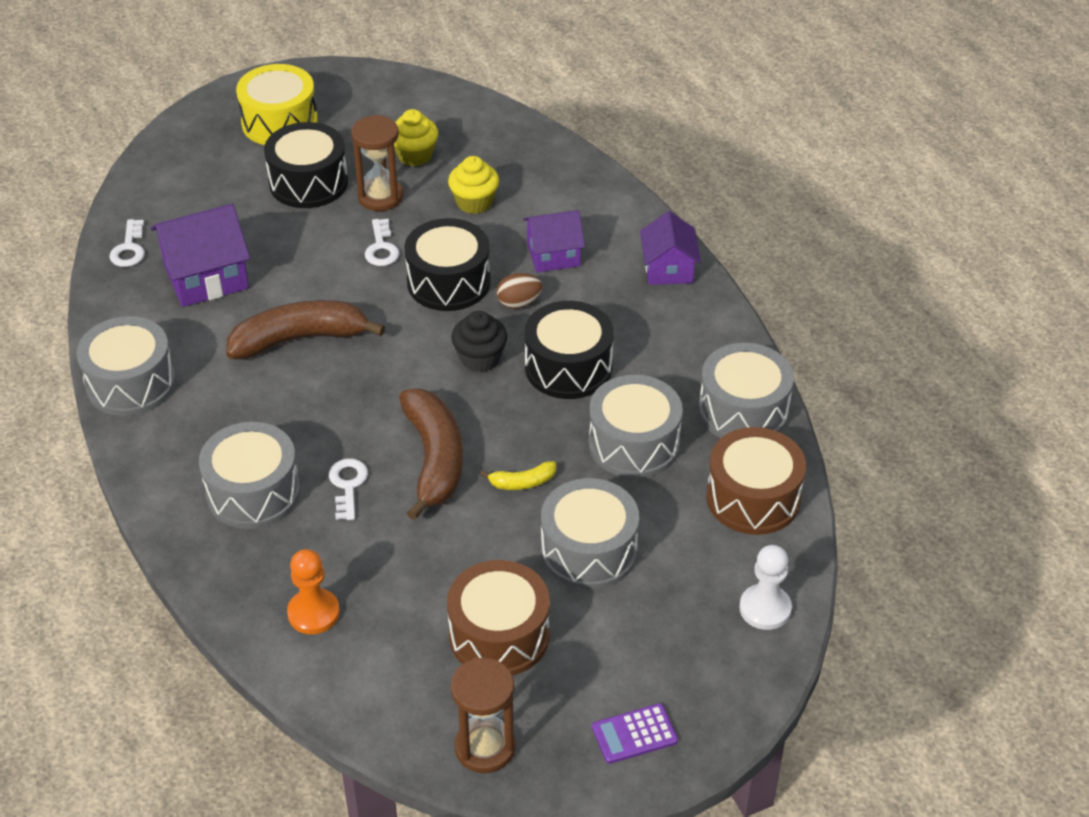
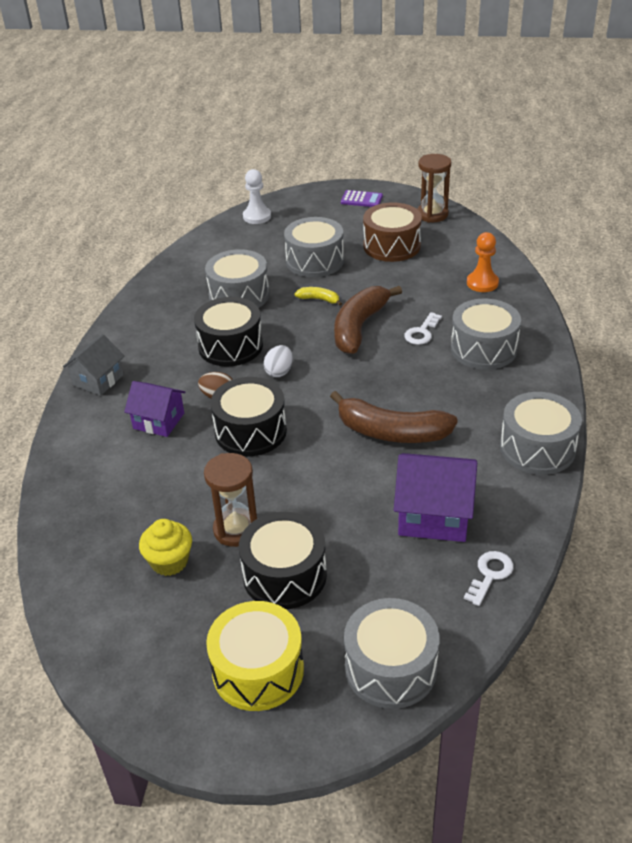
camera: 145 degrees left, 5 degrees down
white key [365,219,400,266] -> none
yellow cupcake [448,156,499,214] -> none
black cupcake [451,311,507,372] -> white egg [263,345,293,377]
purple house [640,211,701,285] -> grey house [63,334,124,396]
grey drum [699,343,794,438] -> grey drum moved to [344,598,439,709]
brown drum [706,427,806,535] -> none

